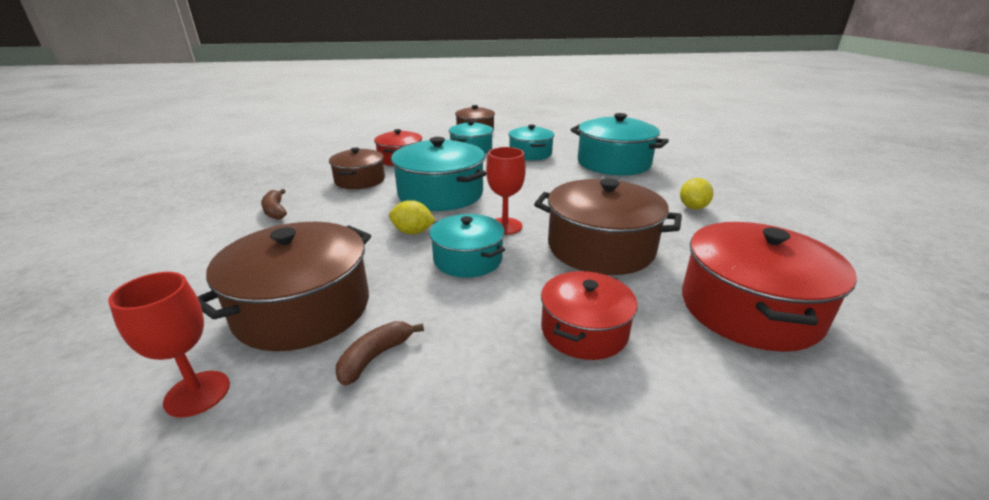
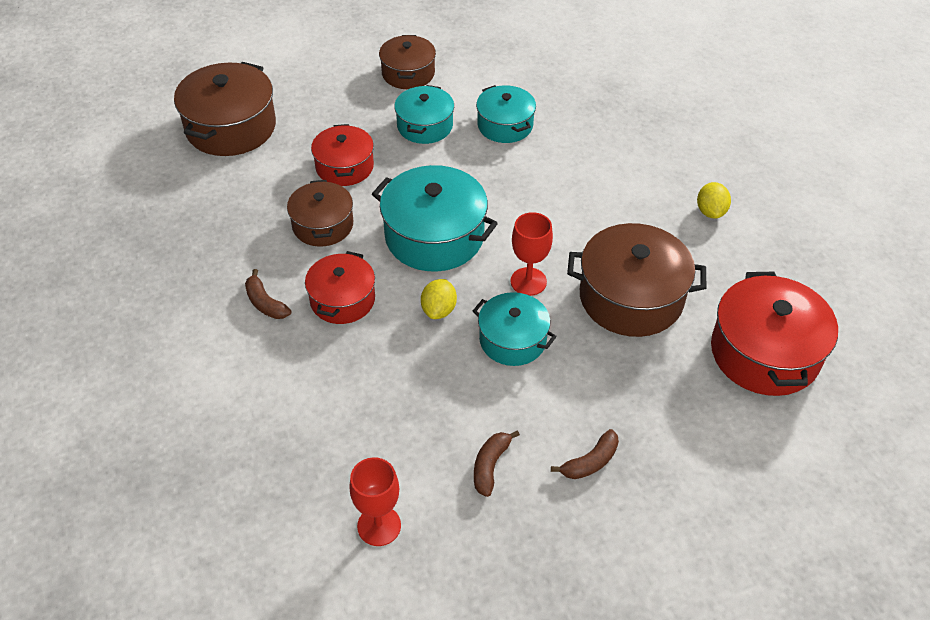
camera: 15 degrees left, 20 degrees up
brown pot [198,222,371,351] -> brown pot moved to [174,62,276,156]
yellow lemon [389,200,435,235] -> yellow lemon turned 75 degrees counterclockwise [421,279,457,319]
red pot [541,271,637,360] -> red pot moved to [305,251,375,324]
turquoise pot [570,113,669,175] -> none
none -> brown banana [551,429,619,479]

